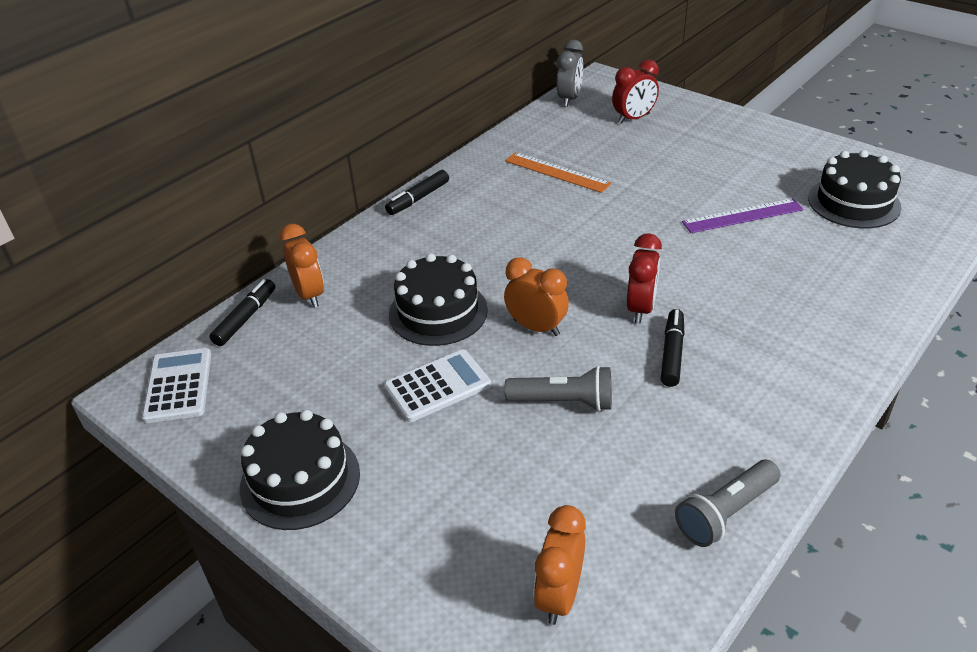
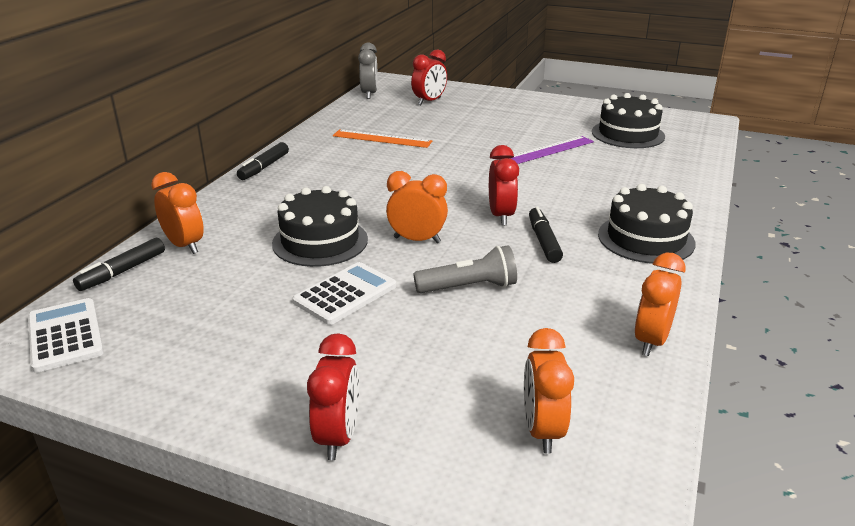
camera: 20 degrees left, 10 degrees down
black marker [210,279,275,346] -> black marker turned 150 degrees counterclockwise [73,238,165,291]
black cake [240,410,360,530] -> black cake moved to [598,184,696,264]
grey flashlight [675,460,780,547] -> orange clock [634,253,686,356]
none -> red clock [307,333,359,460]

